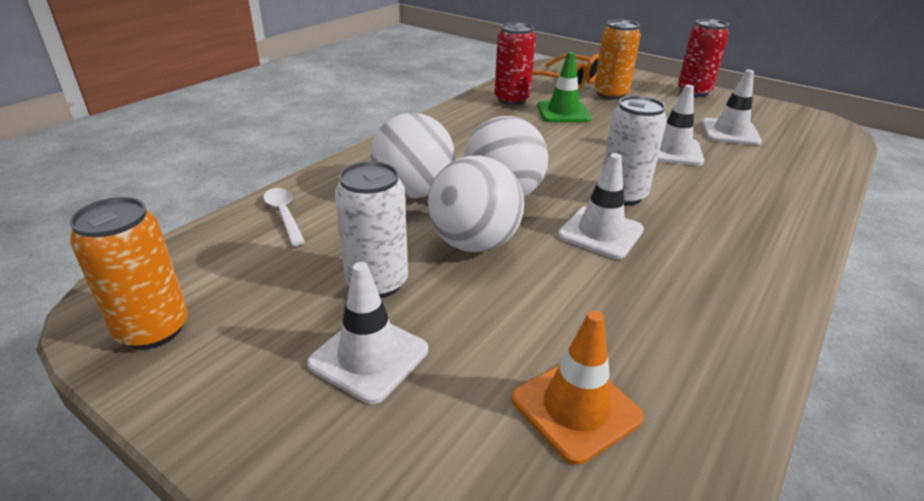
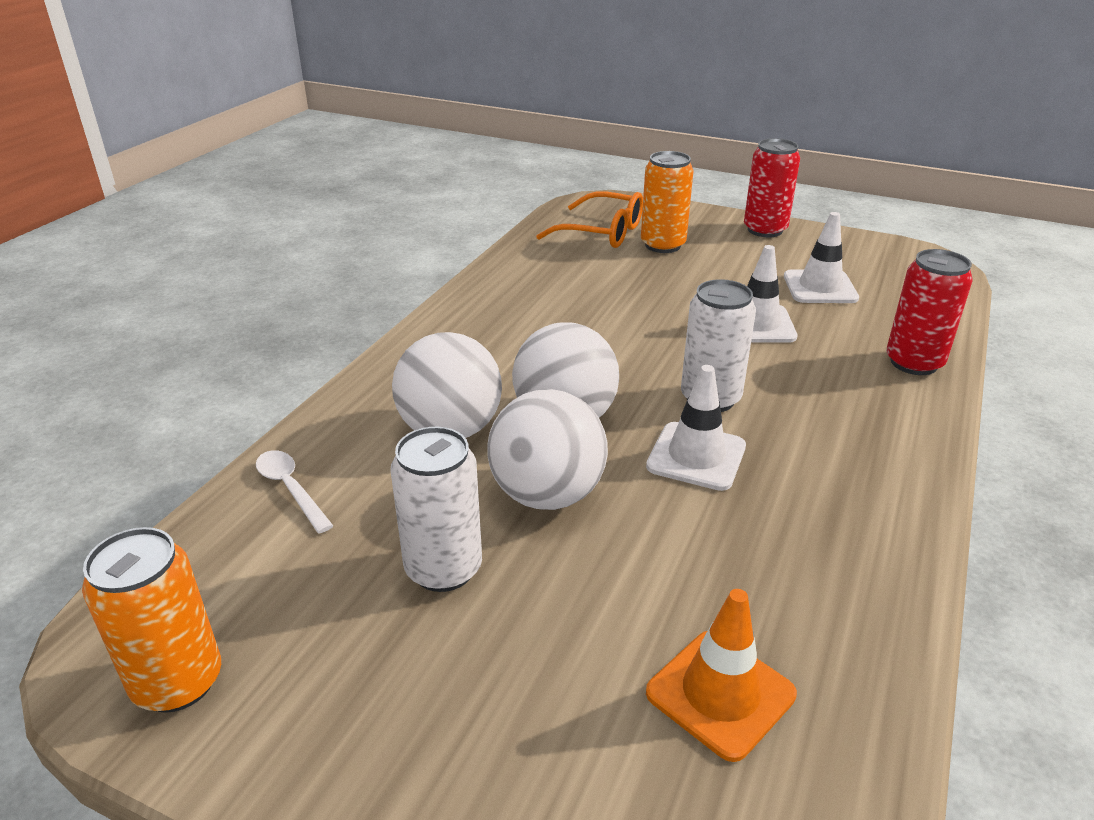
camera: 10 degrees left, 0 degrees up
white traffic cone [307,262,428,404] -> none
red can [494,23,536,105] -> red can moved to [886,249,973,375]
green traffic cone [537,52,592,122] -> none

